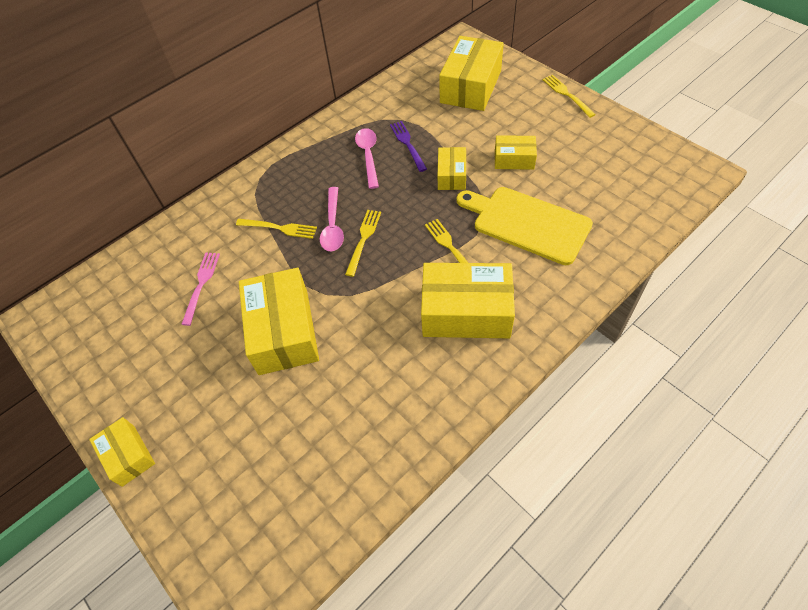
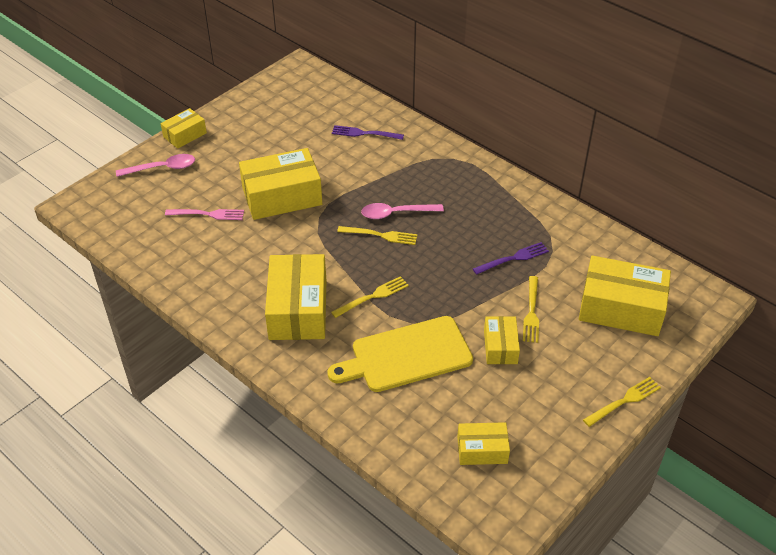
camera: 80 degrees right, 10 degrees down
pink fork [181,253,220,326] -> pink fork moved to [165,209,244,220]
yellow fork [236,219,317,239] -> yellow fork moved to [523,276,539,343]
pink spoon [355,128,379,189] -> pink spoon moved to [116,154,195,177]
yellow box [438,147,466,190] -> yellow box moved to [457,422,510,465]
yellow cutting board [457,187,593,265] -> yellow cutting board turned 135 degrees counterclockwise [327,316,473,392]
none -> purple fork [332,125,404,140]

